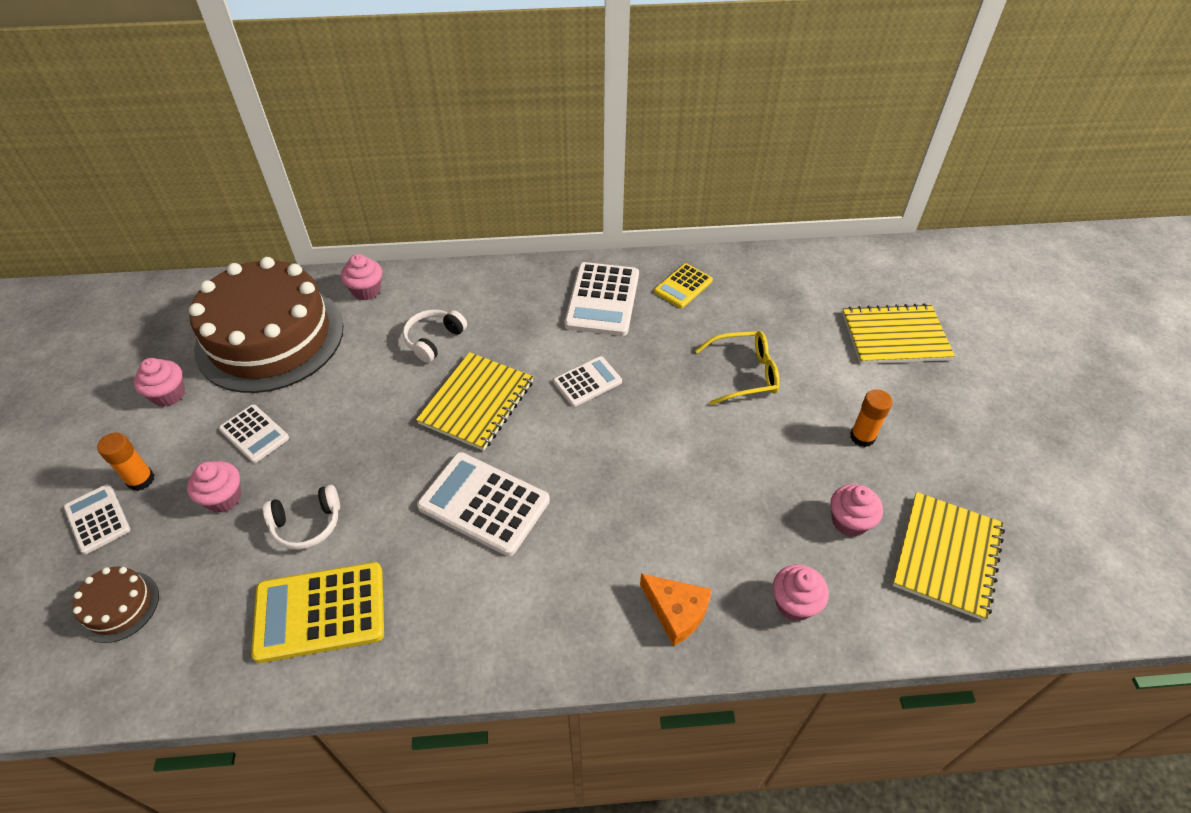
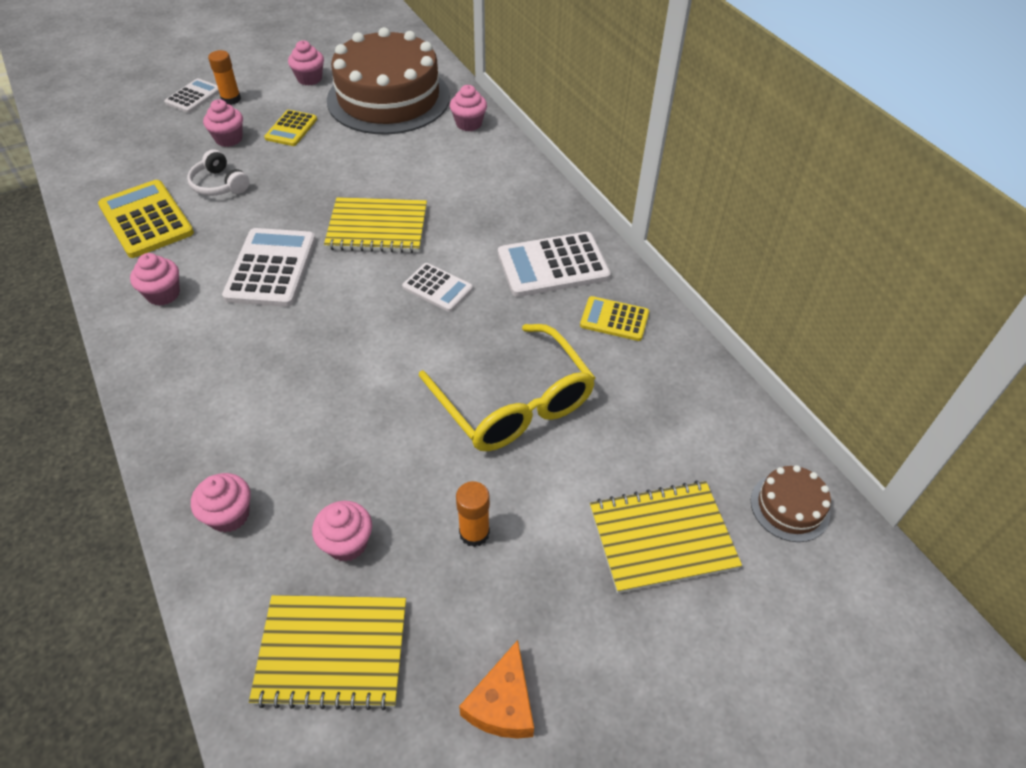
camera: 65 degrees right, 0 degrees up
brown cake [73,567,159,643] -> brown cake moved to [751,465,831,542]
white calculator [219,404,289,463] -> yellow calculator [264,110,317,146]
white headphones [403,309,467,363] -> none
orange cheese [640,574,712,646] -> orange cheese moved to [459,640,534,739]
yellow glasses [695,331,779,405] -> yellow glasses [419,324,595,451], size x1.58
yellow notebook [842,303,955,364] -> yellow notebook turned 75 degrees counterclockwise [590,480,742,593]
none -> pink cupcake [130,253,180,306]

